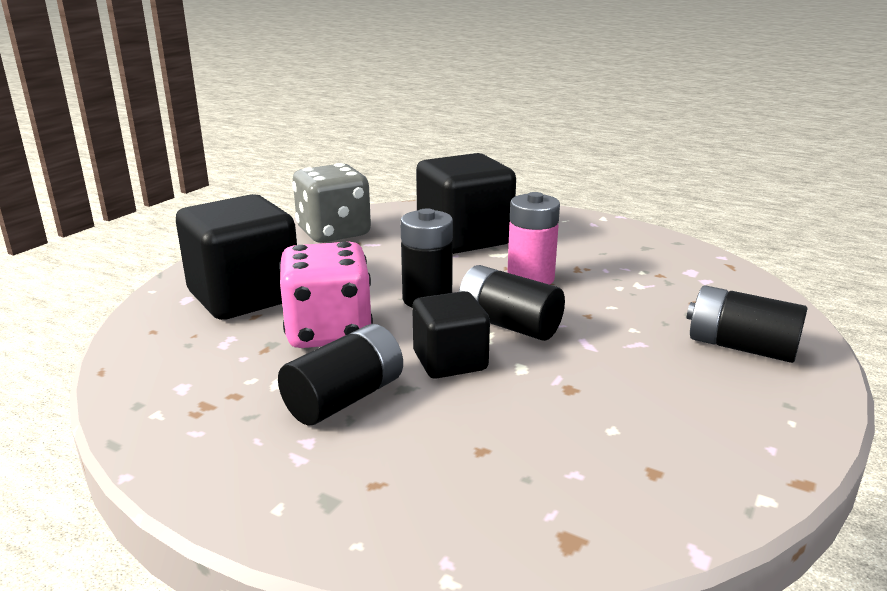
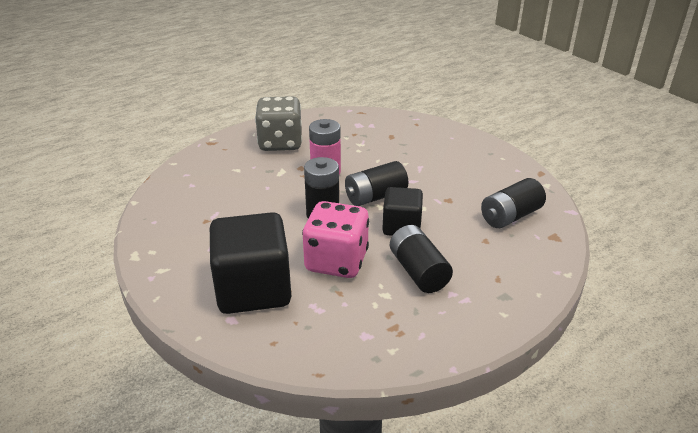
camera: 65 degrees left, 10 degrees up
grey dice [292,163,371,243] -> grey dice moved to [255,96,302,151]
black cube [416,153,516,254] -> none
black battery [687,285,807,363] -> black battery moved to [481,178,546,228]

